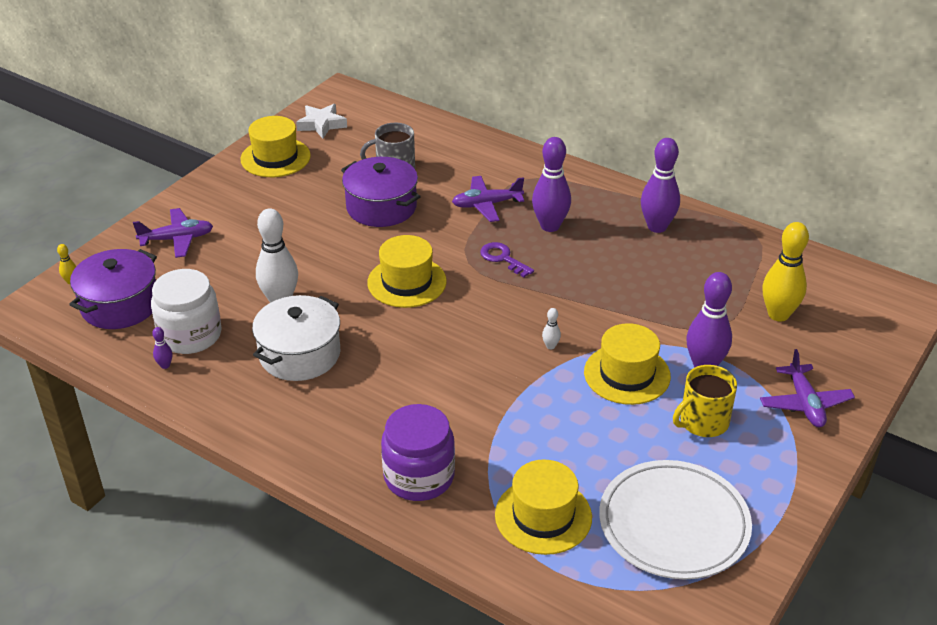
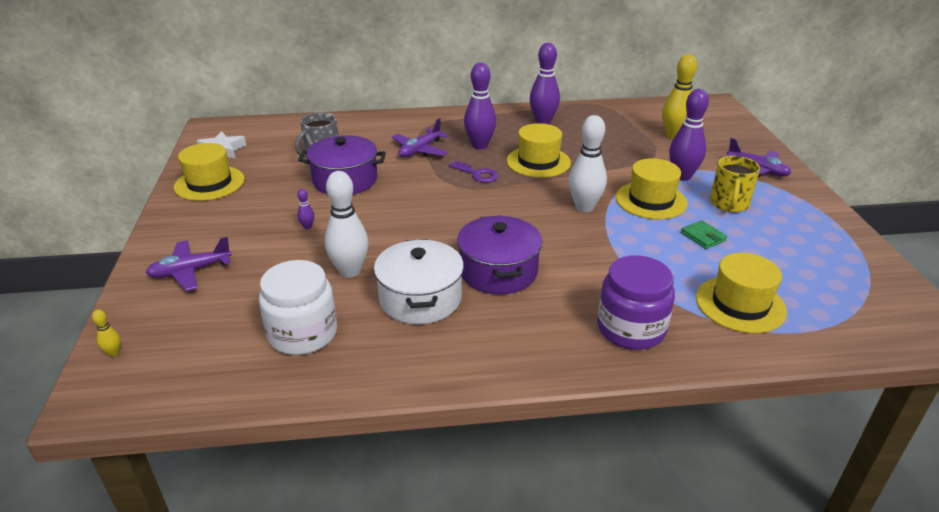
camera: 40 degrees left, 5 degrees down
purple pot [69,249,157,329] -> purple pot moved to [457,215,542,294]
purple plane [133,208,213,258] -> purple plane turned 150 degrees counterclockwise [146,237,232,291]
purple bowling pin [152,327,172,369] -> purple bowling pin moved to [297,189,314,229]
yellow hat [367,235,447,308] -> yellow hat moved to [506,123,571,178]
purple key [480,242,534,277] -> purple key turned 150 degrees counterclockwise [449,161,498,183]
white bowling pin [542,308,561,349] -> white bowling pin [569,115,607,212], size x2.36
white plate [599,460,752,579] -> none
none -> green wallet [681,220,727,249]

